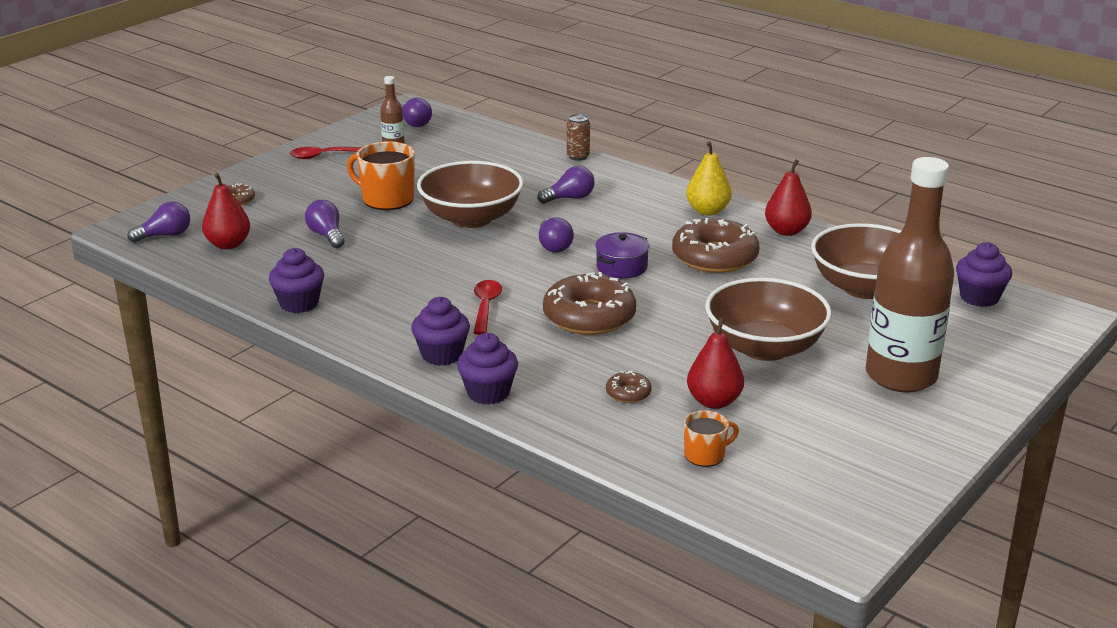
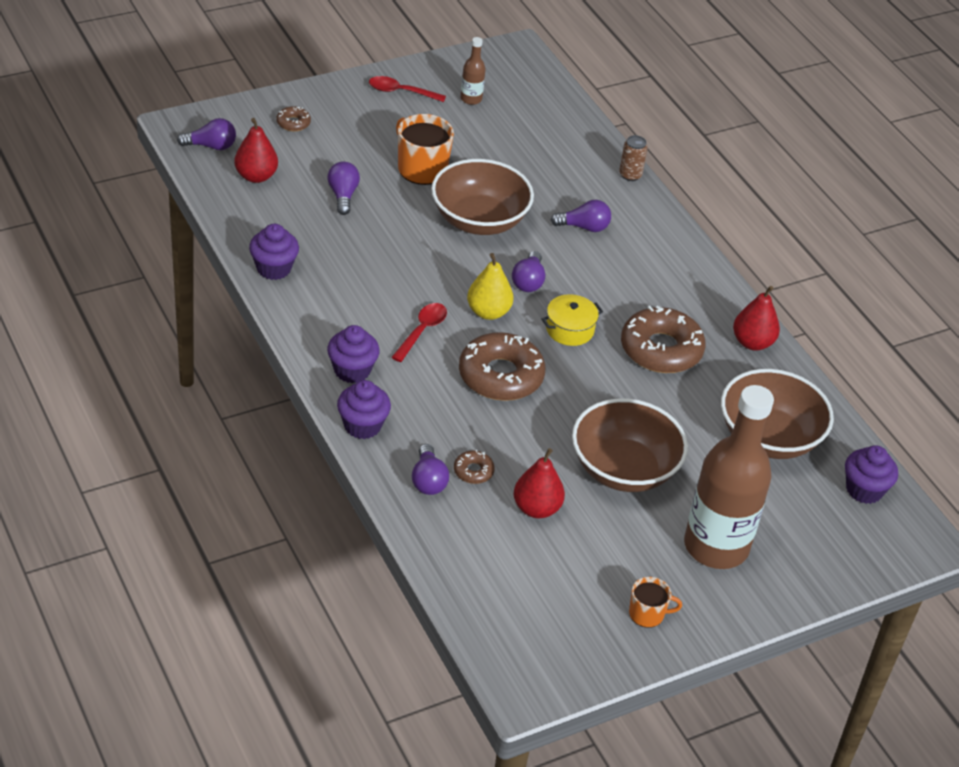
camera: 20 degrees right, 15 degrees up
purple light bulb [401,97,432,127] -> purple light bulb moved to [412,444,449,495]
purple pot [595,232,650,278] -> yellow pot [541,294,603,346]
orange mug [684,410,739,467] -> orange mug moved to [629,577,682,628]
yellow pear [686,141,732,216] -> yellow pear moved to [467,253,513,320]

